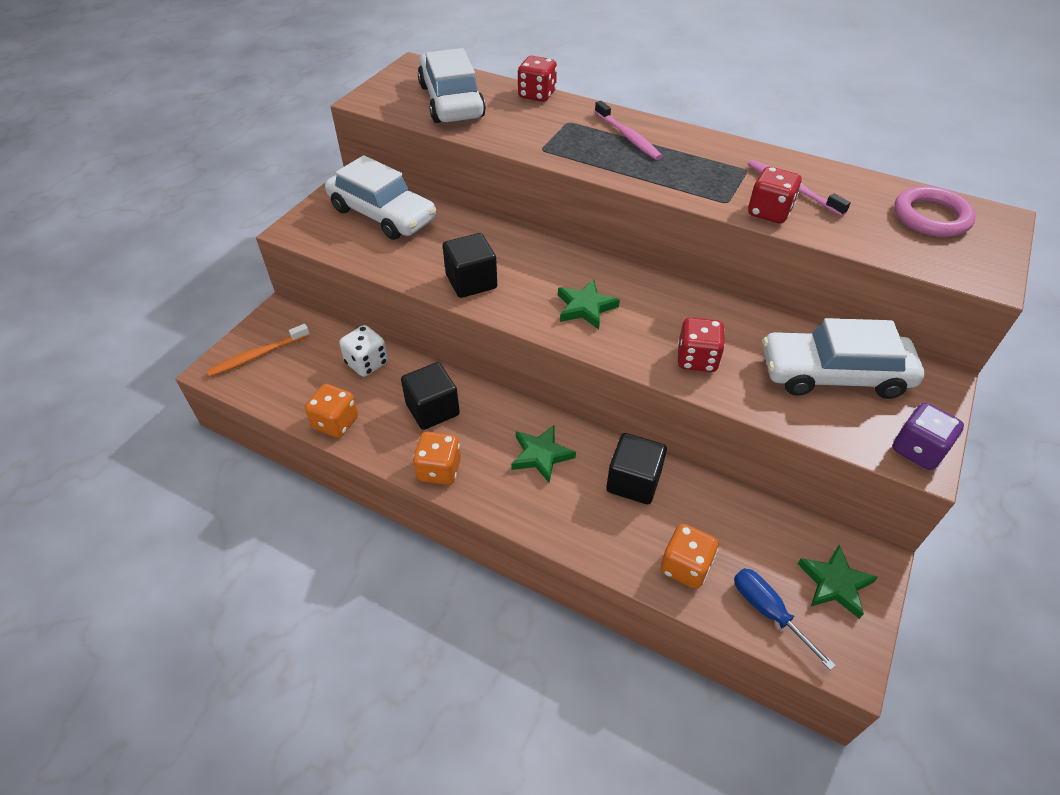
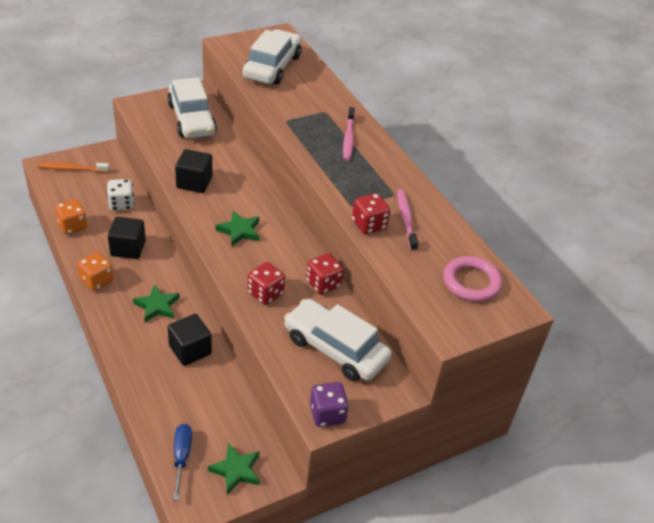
camera: 30 degrees right, 5 degrees down
red dice [518,56,557,102] -> red dice moved to [306,253,343,294]
orange dice [661,524,719,589] -> none

